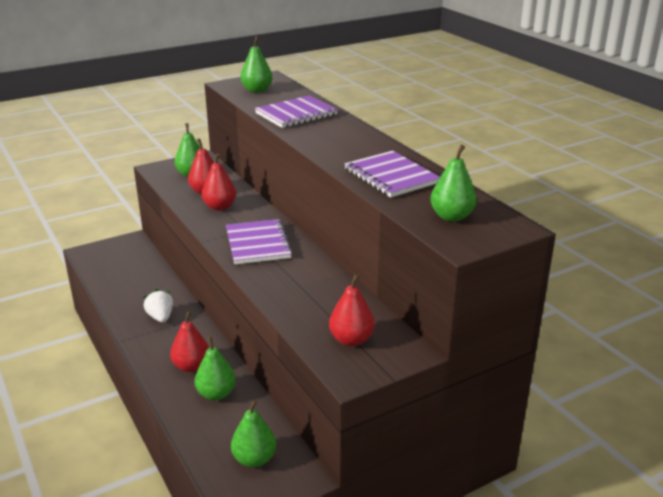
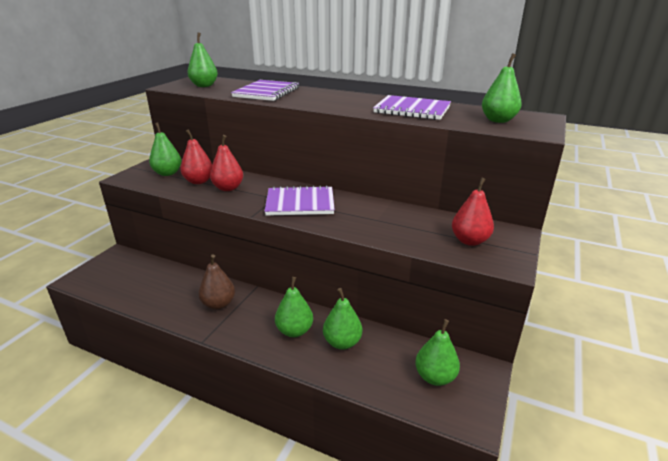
camera: 35 degrees left, 0 degrees up
white strawberry [143,289,173,322] -> brown pear [198,255,235,310]
red pear [170,311,209,372] -> green pear [275,277,313,337]
purple notebook [226,219,293,264] -> purple notebook turned 45 degrees counterclockwise [264,185,335,216]

